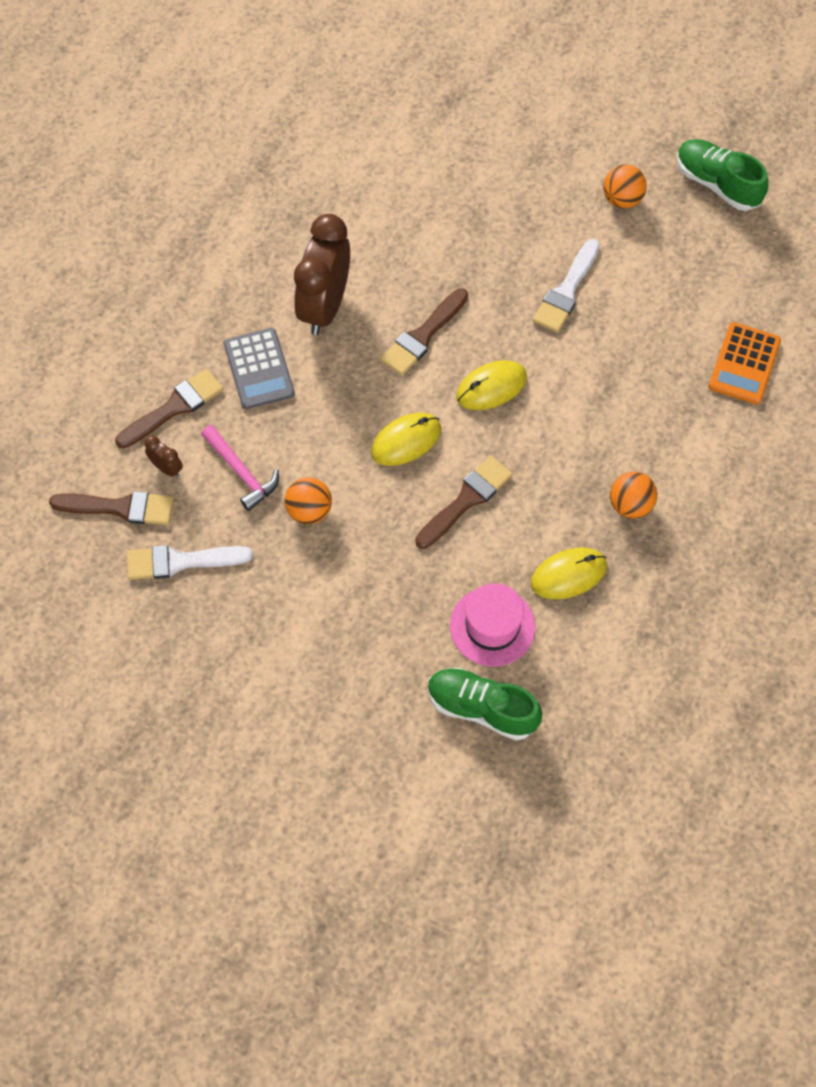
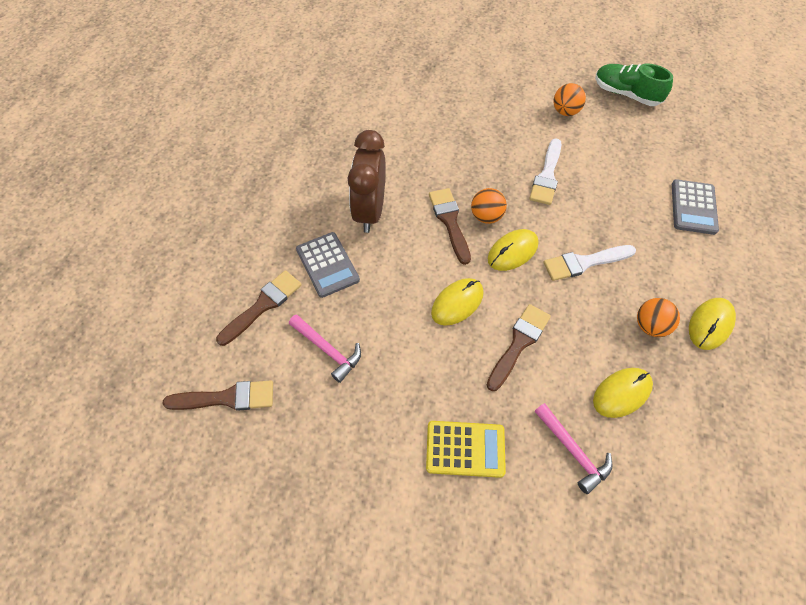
camera: 10 degrees left, 5 degrees down
white brush [127,545,253,580] -> white brush moved to [543,245,636,281]
brown clock [145,435,183,477] -> none
orange ball [285,477,332,524] -> orange ball moved to [471,188,507,224]
brown brush [380,288,468,376] -> brown brush turned 135 degrees clockwise [429,188,471,265]
green shoe [428,668,542,740] -> none
pink hat [450,583,535,667] -> pink hammer [534,403,613,494]
orange calculator [708,322,781,404] -> grey calculator [672,179,719,235]
none -> yellow calculator [426,421,506,478]
none -> yellow mouse [689,298,736,350]

